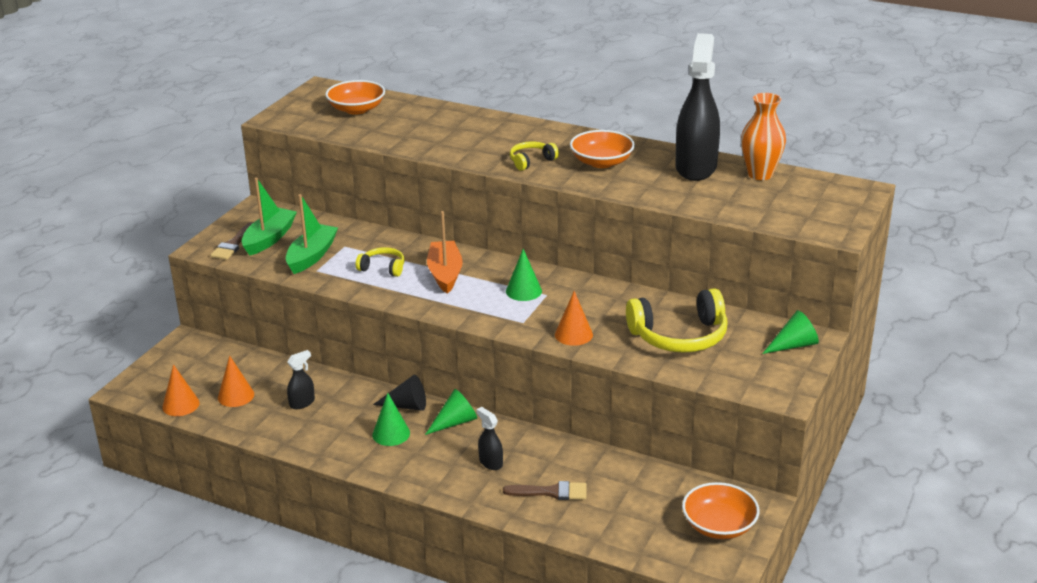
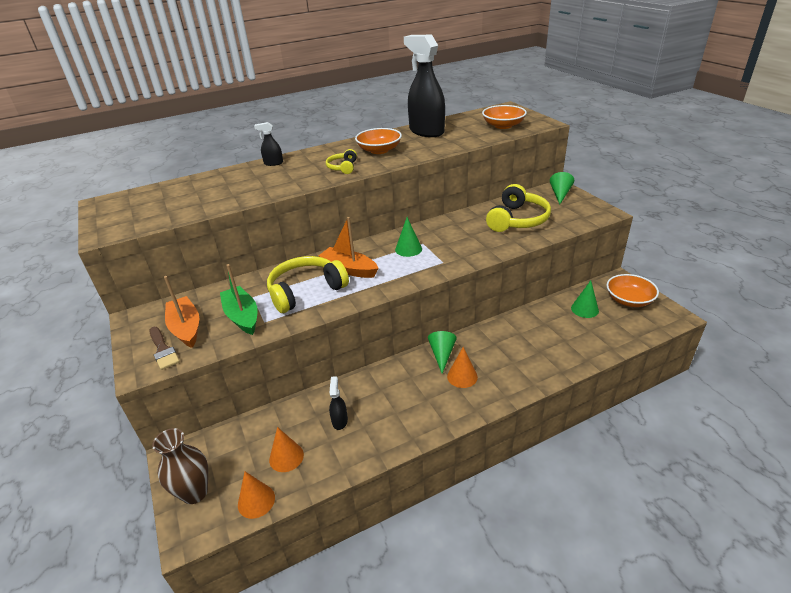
camera: 50 degrees left, 5 degrees up
green boat [242,178,297,256] -> orange boat [164,276,199,348]
orange bowl [325,80,385,115] -> orange bowl moved to [482,105,527,129]
yellow headphones [356,247,404,277] -> yellow headphones [267,256,349,313], size x1.94
green cone [372,393,410,446] -> green cone moved to [571,280,599,318]
black cone [373,375,426,411] -> none
black spray bottle [476,407,503,470] -> black spray bottle moved to [254,122,283,166]
brown brush [503,481,587,500] -> none
orange cone [555,291,593,346] -> orange cone moved to [447,347,478,388]
orange vase [741,93,786,180] -> none
none -> brown vase [152,428,208,504]

